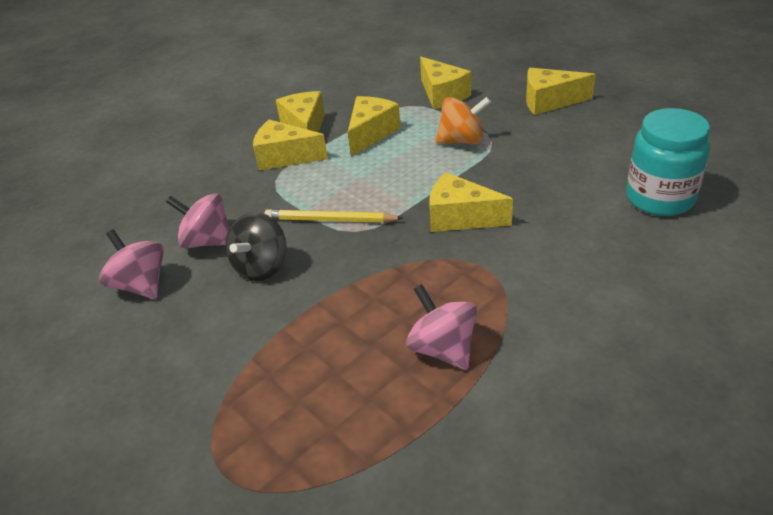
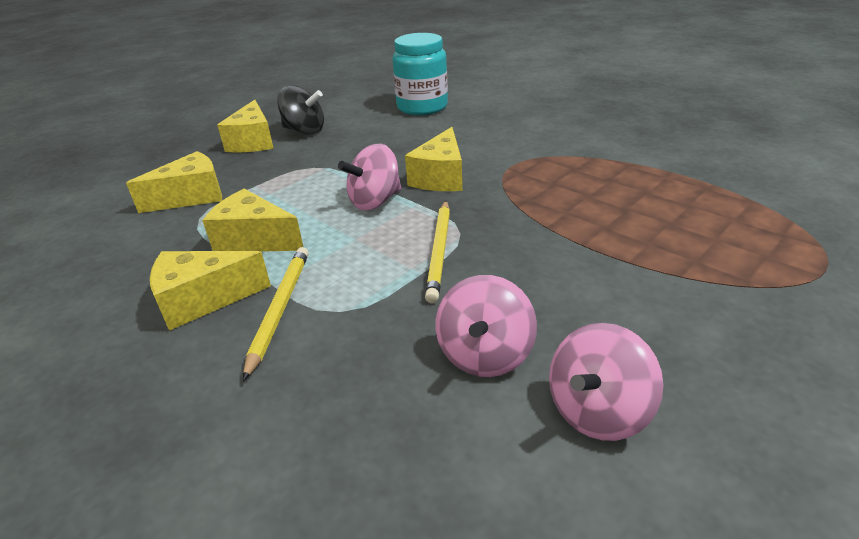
camera: 95 degrees left, 5 degrees down
black spinning top [226,212,287,281] -> black spinning top moved to [277,85,324,135]
yellow cheese [253,120,328,171] -> yellow pencil [243,247,309,381]
pink spinning top [406,284,477,370] -> pink spinning top moved to [338,144,402,211]
orange spinning top [436,97,491,145] -> none

